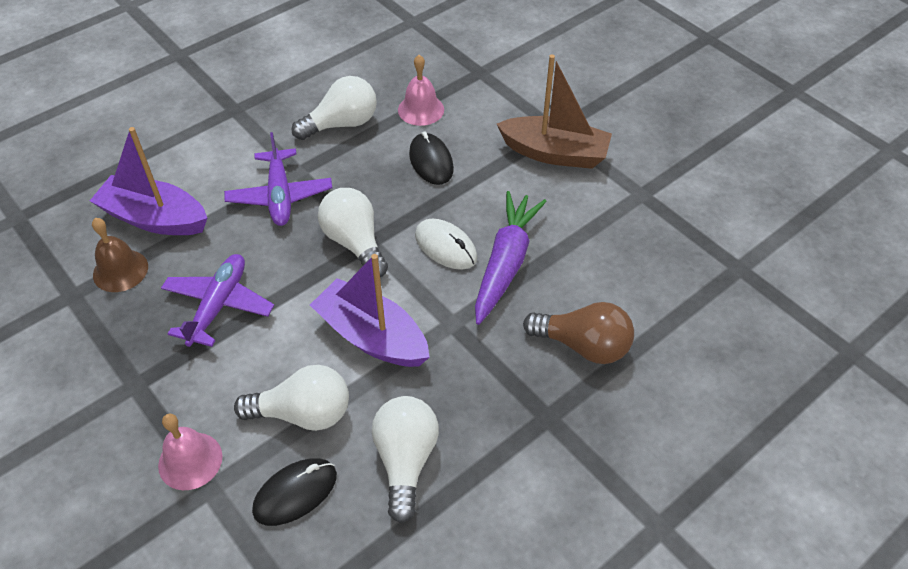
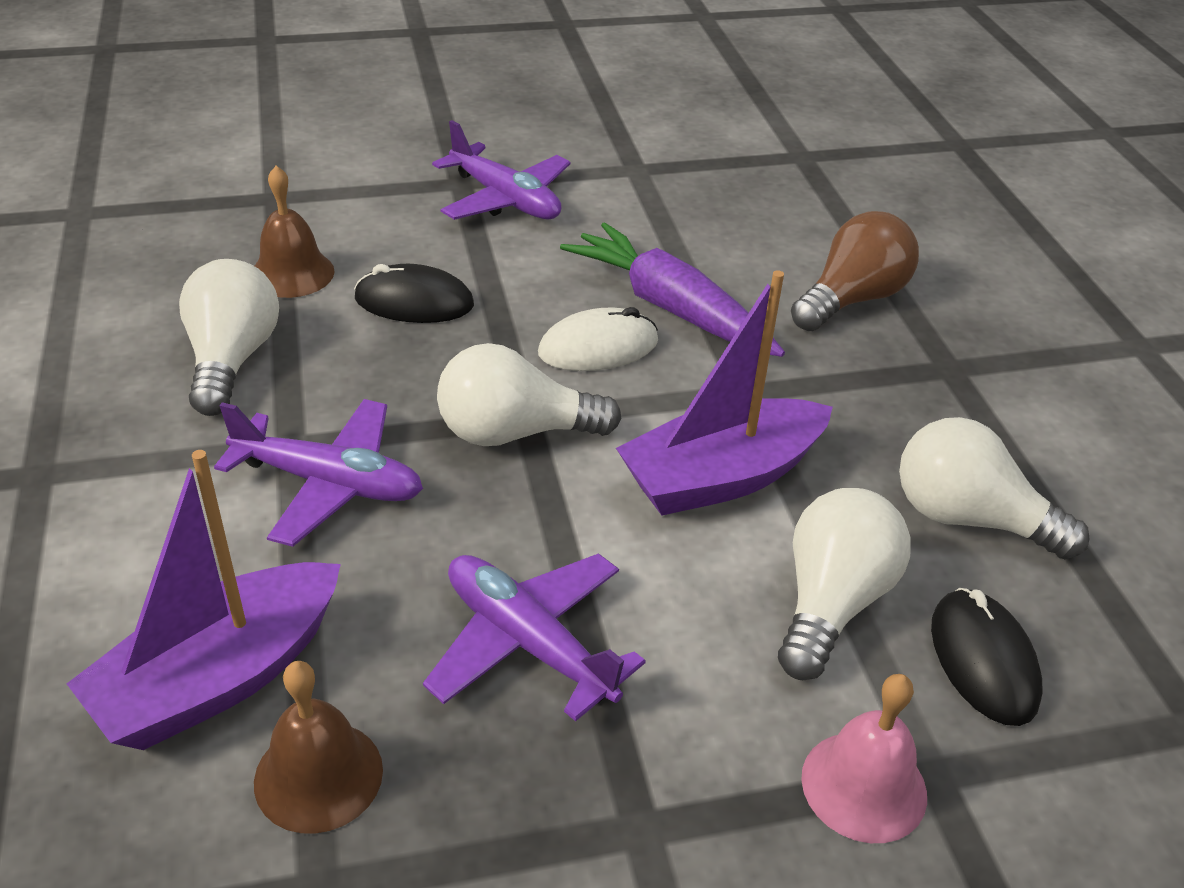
camera: 65 degrees left, 10 degrees down
pink bell [398,55,444,126] -> brown bell [255,166,335,298]
brown boat [497,55,612,169] -> purple plane [432,120,571,220]

